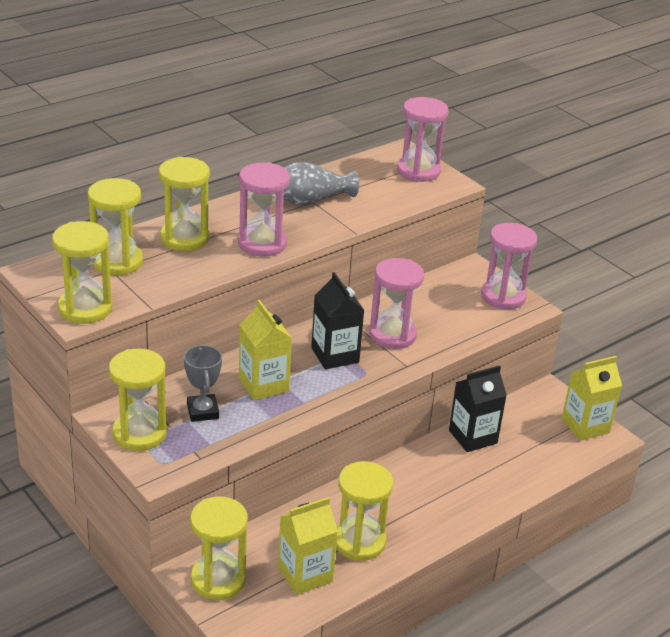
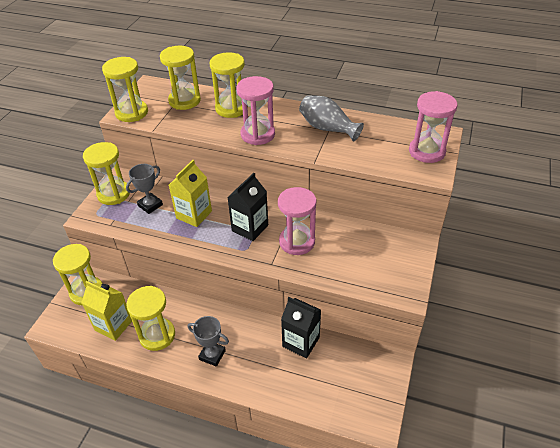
camera: 60 degrees right, 10 degrees up
pink hourglass [481,223,537,309] -> none
yellow carton [561,356,622,441] -> none
none -> grey trophy [188,316,229,367]

